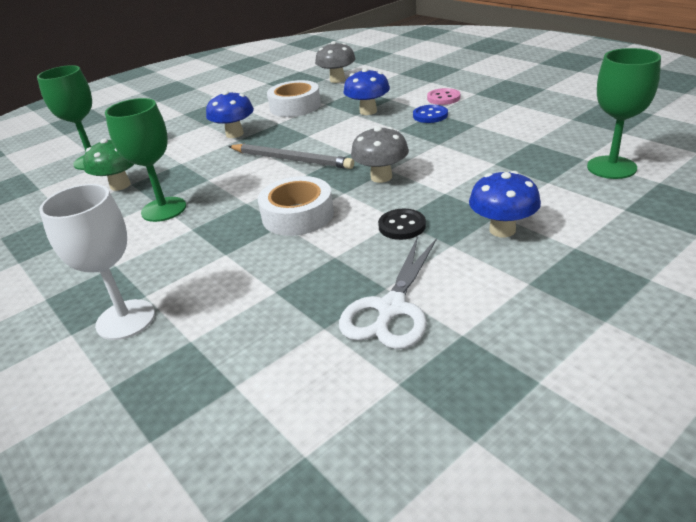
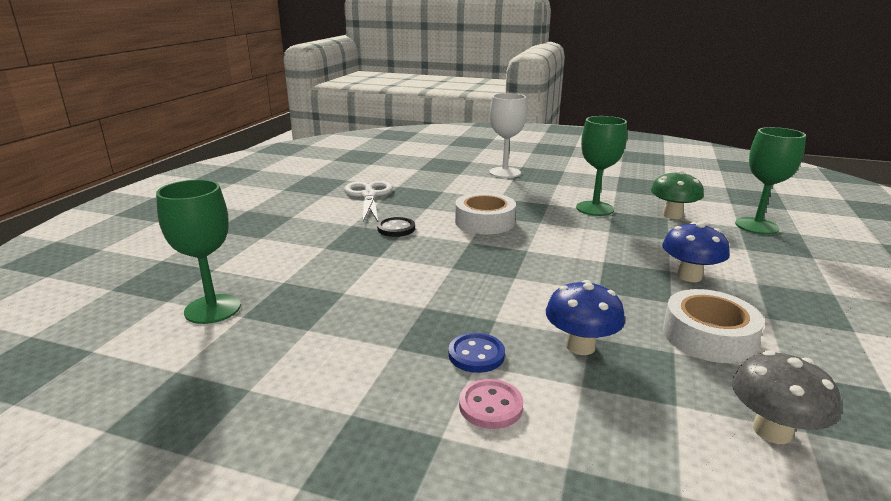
camera: 145 degrees right, 10 degrees down
grey pencil [228,144,354,169] -> none
grey mushroom [351,126,409,183] -> none
blue mushroom [469,171,541,237] -> none

